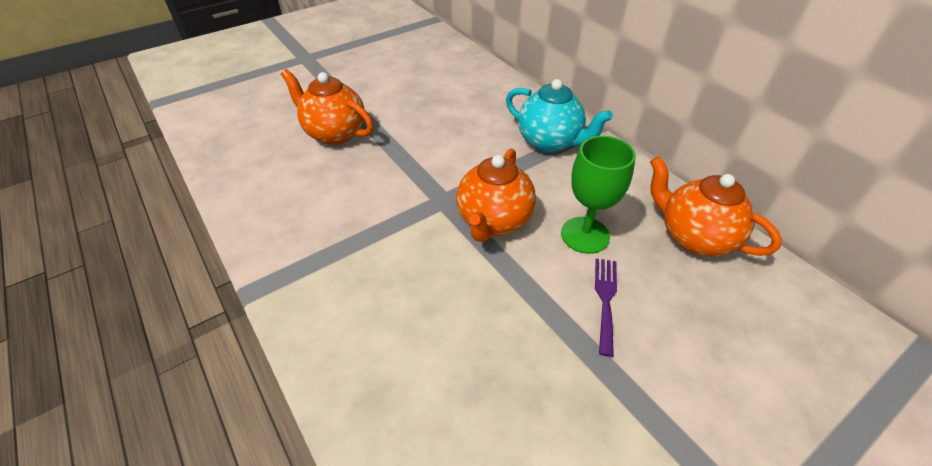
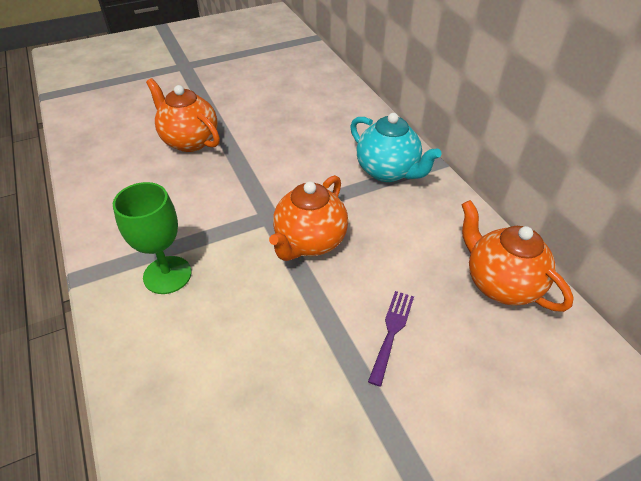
camera: 10 degrees right, 0 degrees up
green goblet [561,136,636,254] -> green goblet moved to [113,182,192,294]

